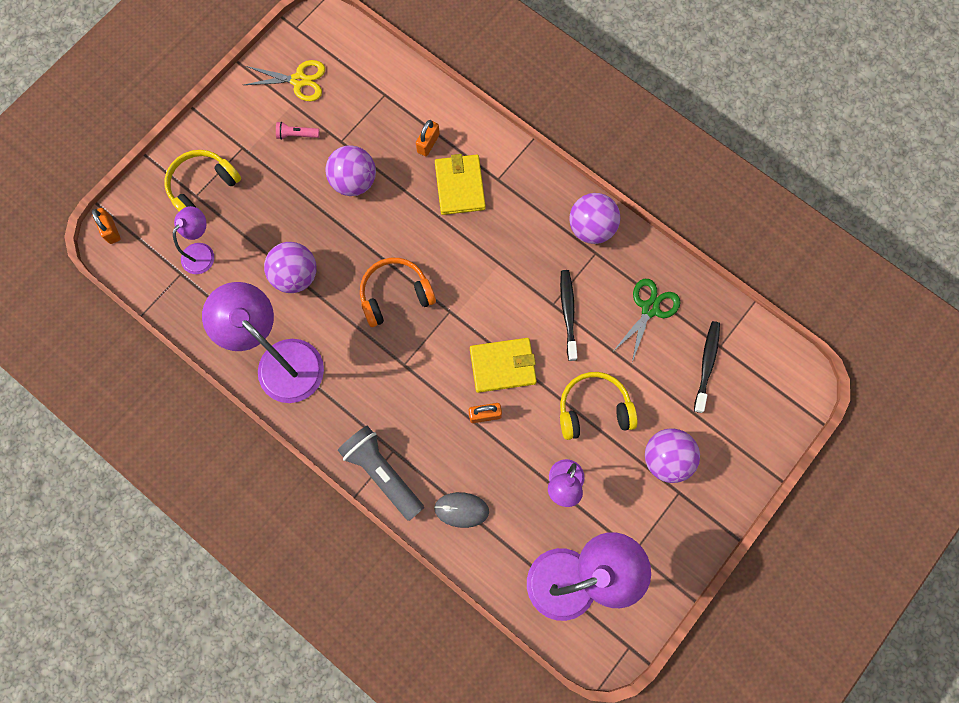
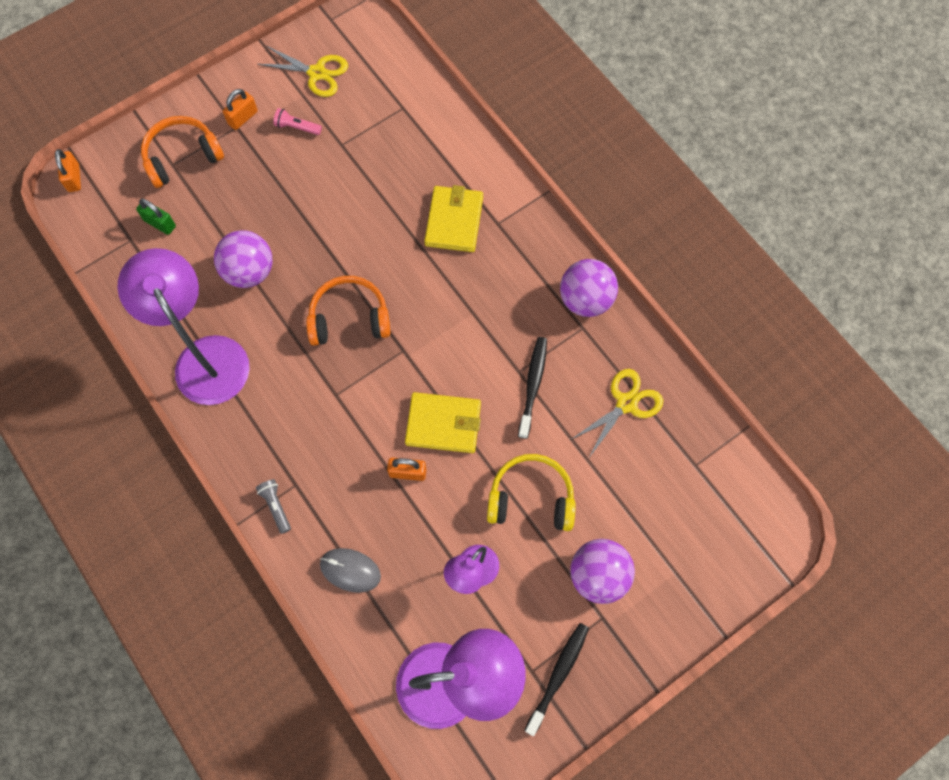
camera: 15 degrees right, 5 degrees down
yellow headphones [164,150,241,211] -> orange headphones [141,116,224,188]
purple lamp [173,206,214,274] -> green padlock [136,198,176,235]
purple ball [325,145,376,196] -> none
grey flashlight [338,426,424,521] -> grey flashlight [256,479,291,534], size x0.47
orange padlock [416,120,440,156] -> orange padlock moved to [223,89,258,130]
green scissors [614,279,681,362] -> yellow scissors [572,369,663,456]
black toothbrush [694,321,720,413] -> black toothbrush moved to [524,623,589,736]

